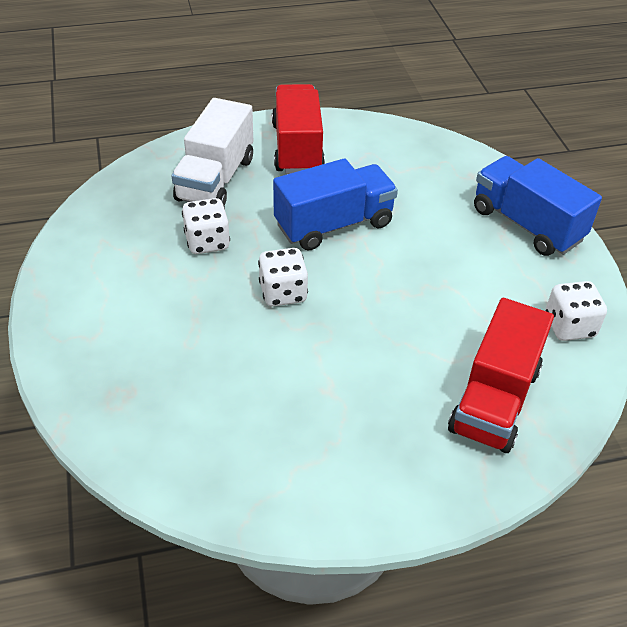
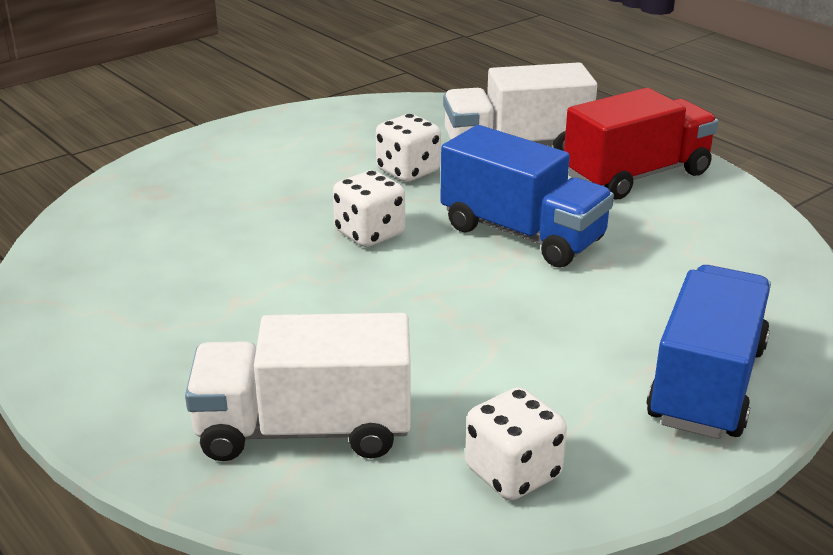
camera: 65 degrees right, 15 degrees down
red truck [448,298,554,453] -> white truck [185,313,411,461]

